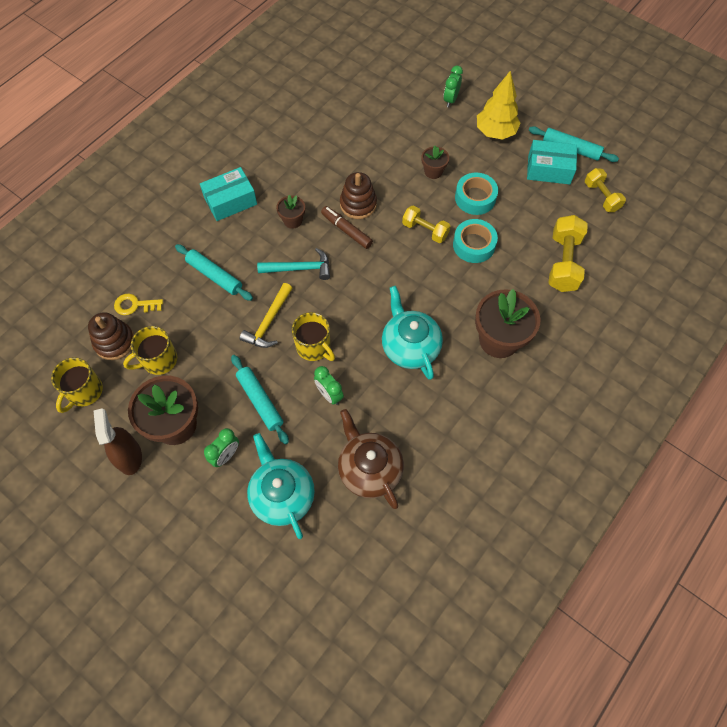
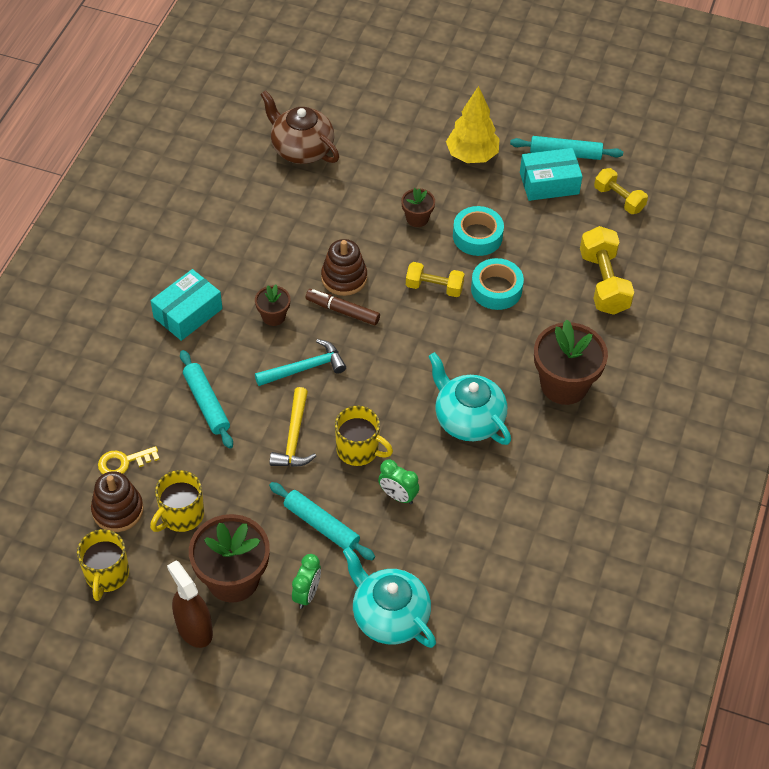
camera: 20 degrees left, 10 degrees down
turquoise rolling pin [175,244,253,301] -> turquoise rolling pin turned 45 degrees clockwise [180,350,233,449]
brown teapot [338,409,404,509] -> brown teapot moved to [260,90,339,164]
green clock [443,66,463,107] -> none

